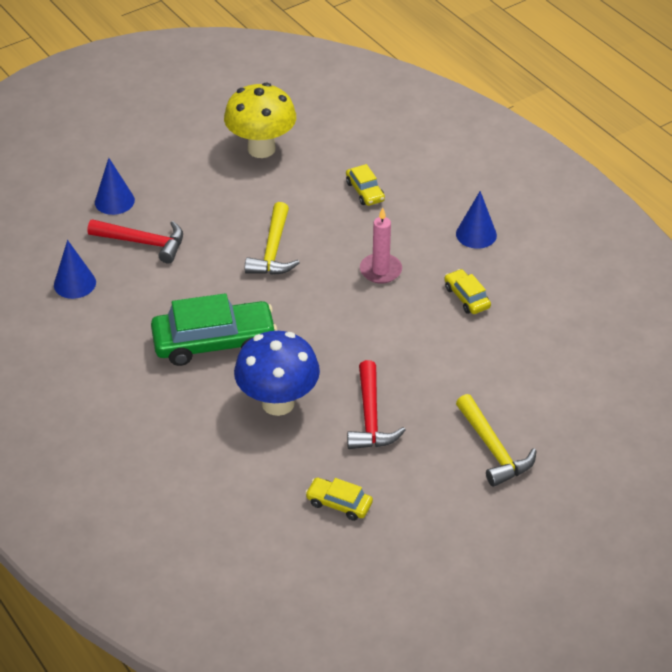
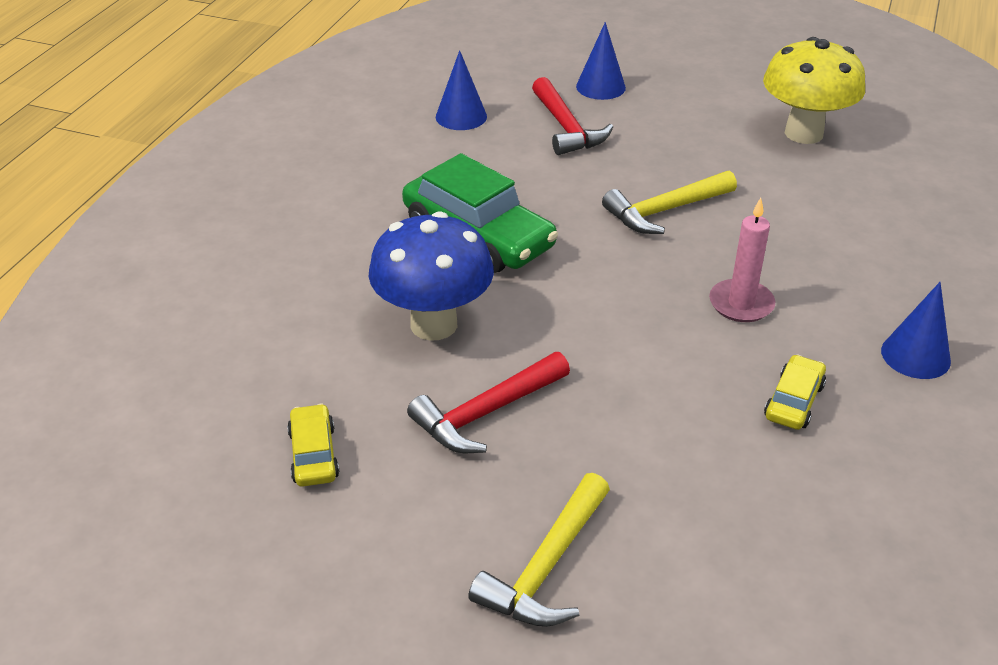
camera: 55 degrees right, 5 degrees down
yellow car [346,164,385,206] -> none

